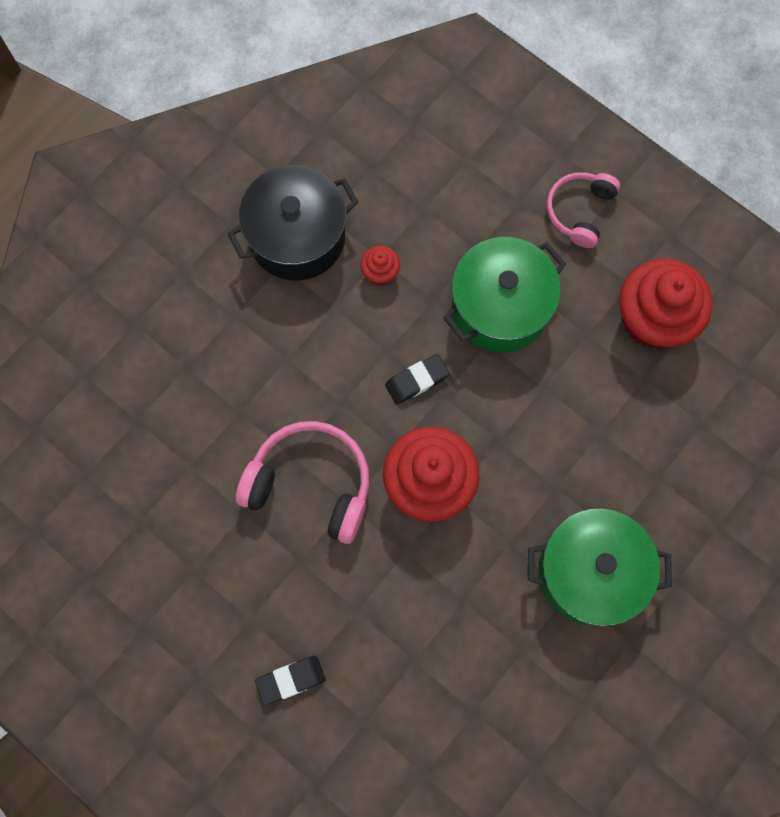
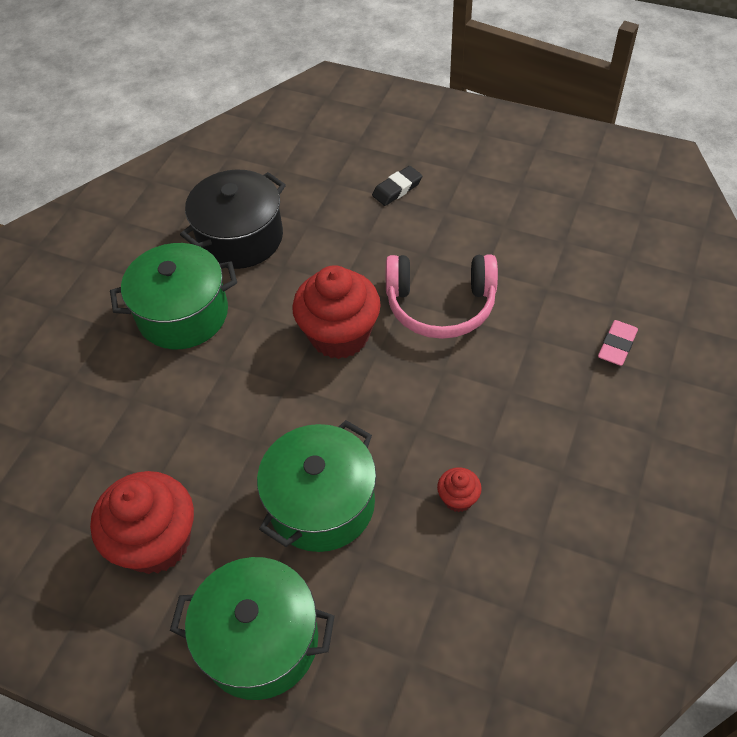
camera: 165 degrees right, 20 degrees down
black pot [227,165,359,280] -> black pot moved to [180,170,286,269]
black eraser [385,354,449,405] -> none
pink headphones [547,172,620,248] -> green pot [170,557,335,700]
none -> pink eraser [598,320,638,366]

